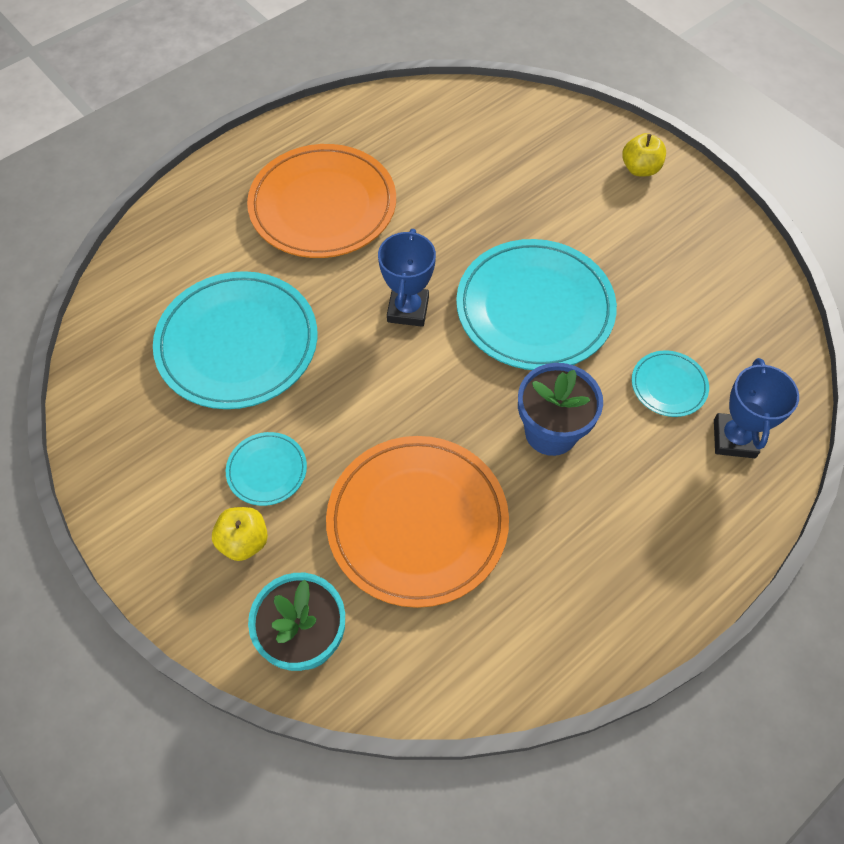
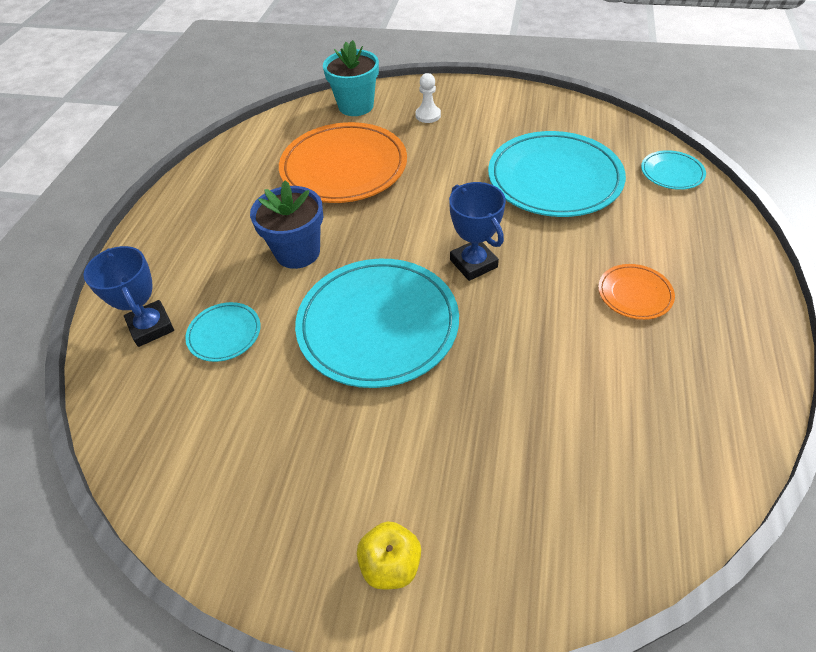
camera: 145 degrees right, 10 degrees down
yellow apple [212,507,268,561] -> white pawn [415,73,441,123]
turquoise plate [226,432,307,506] -> turquoise plate moved to [641,150,706,190]
orange plate [247,144,396,258] -> orange plate [598,264,675,320], size x0.46

